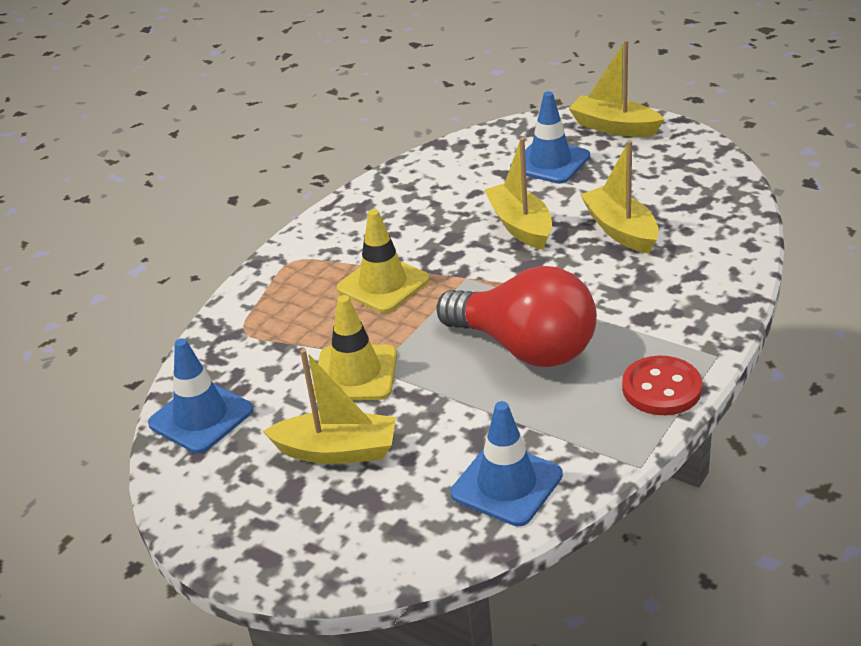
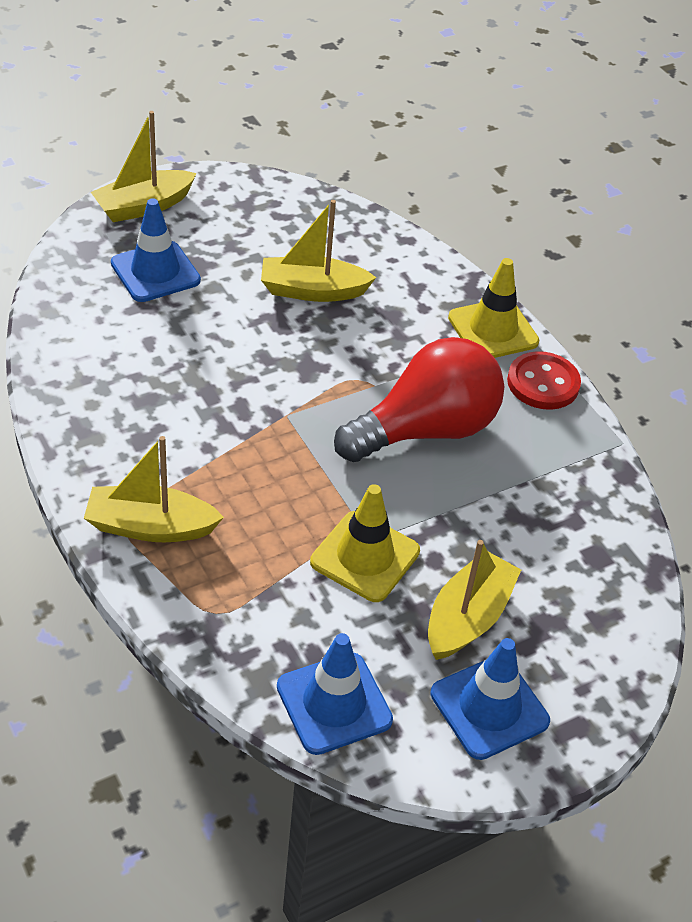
camera: 70 degrees left, 10 degrees up
yellow traffic cone [337,209,429,313] -> yellow traffic cone moved to [448,258,539,358]
blue traffic cone [451,401,563,526] -> blue traffic cone moved to [430,638,550,760]
yellow boat [484,137,552,250] -> yellow boat moved to [84,436,224,542]

